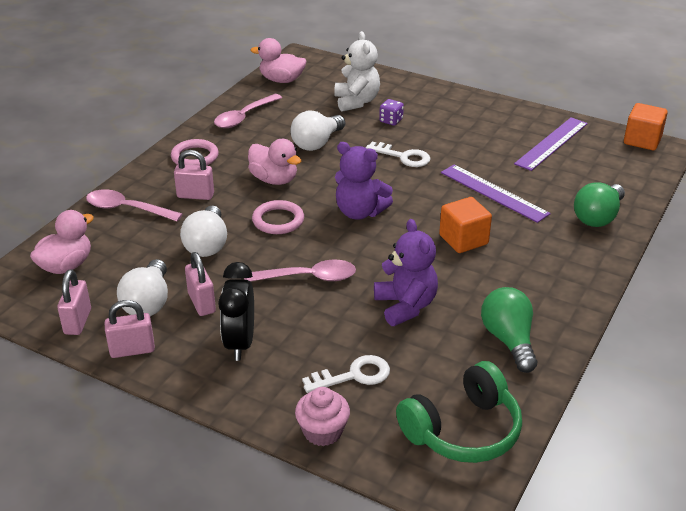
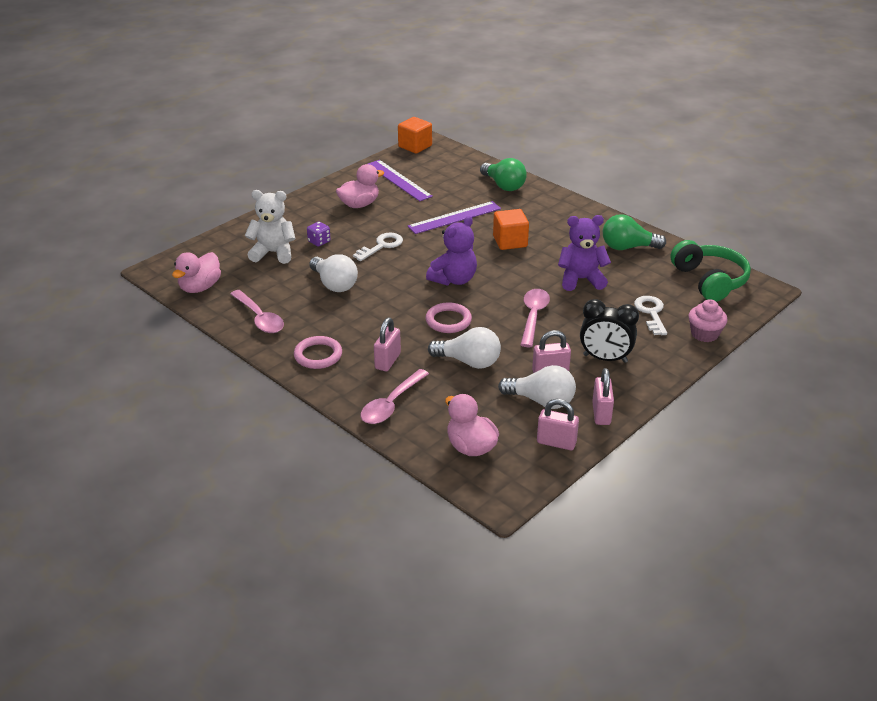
camera: 75 degrees left, 0 degrees up
pink duck [248,139,301,185] -> pink duck moved to [336,164,384,208]

